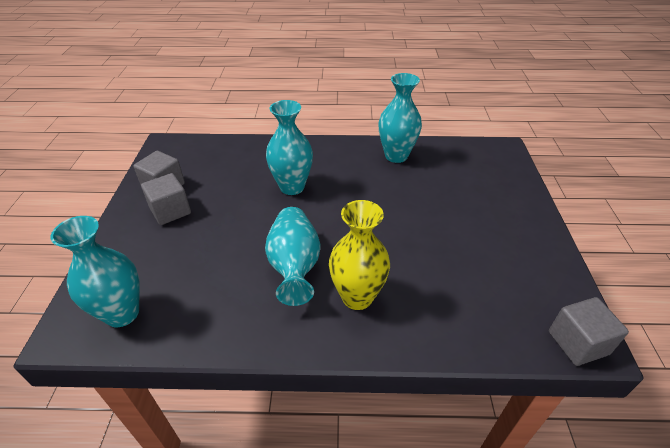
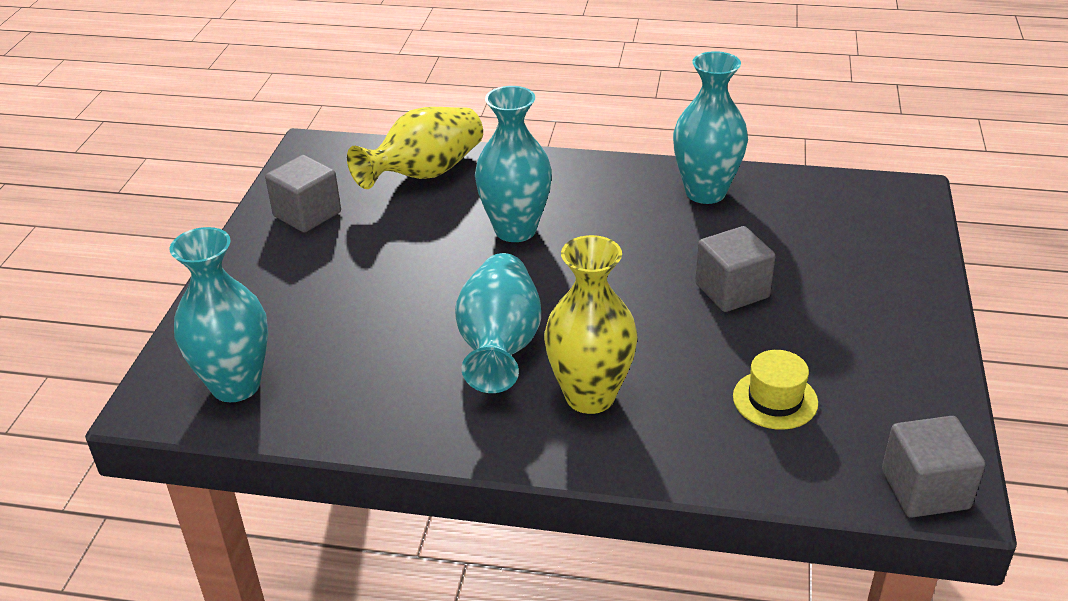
camera: 10 degrees right, 5 degrees down
grey cube [141,173,191,225] -> grey cube moved to [695,226,775,312]
none -> yellow vase [347,107,483,189]
none -> yellow hat [733,350,818,430]

